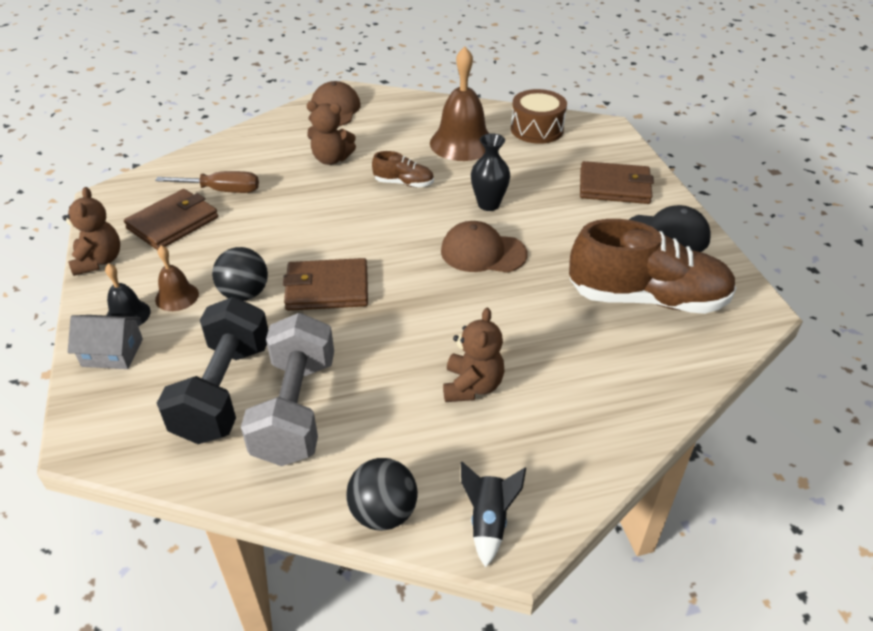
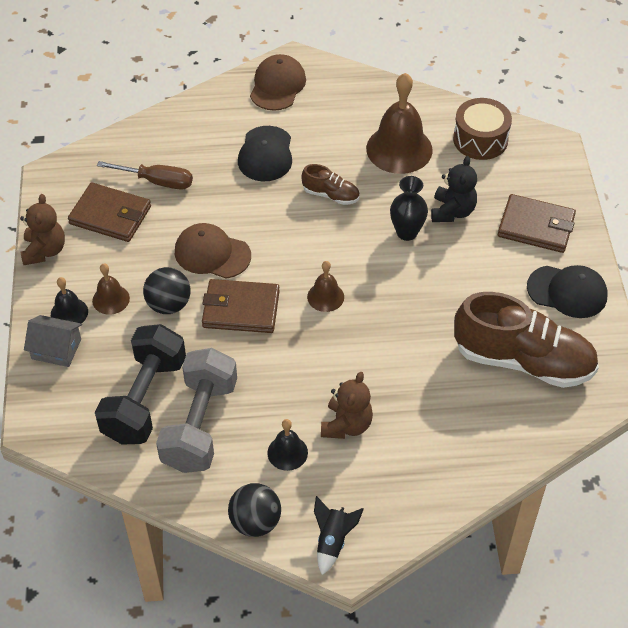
camera: 10 degrees right, 10 degrees up
brown wallet [124,189,218,250] -> brown wallet turned 60 degrees clockwise [68,182,151,242]
brown teddy bear [307,101,356,165] -> black cap [238,126,292,181]
brown cap [441,221,528,273] -> brown cap moved to [175,223,251,279]
none -> black bell [267,419,308,471]
none -> brown bell [307,261,344,312]
none -> black teddy bear [431,156,477,222]

